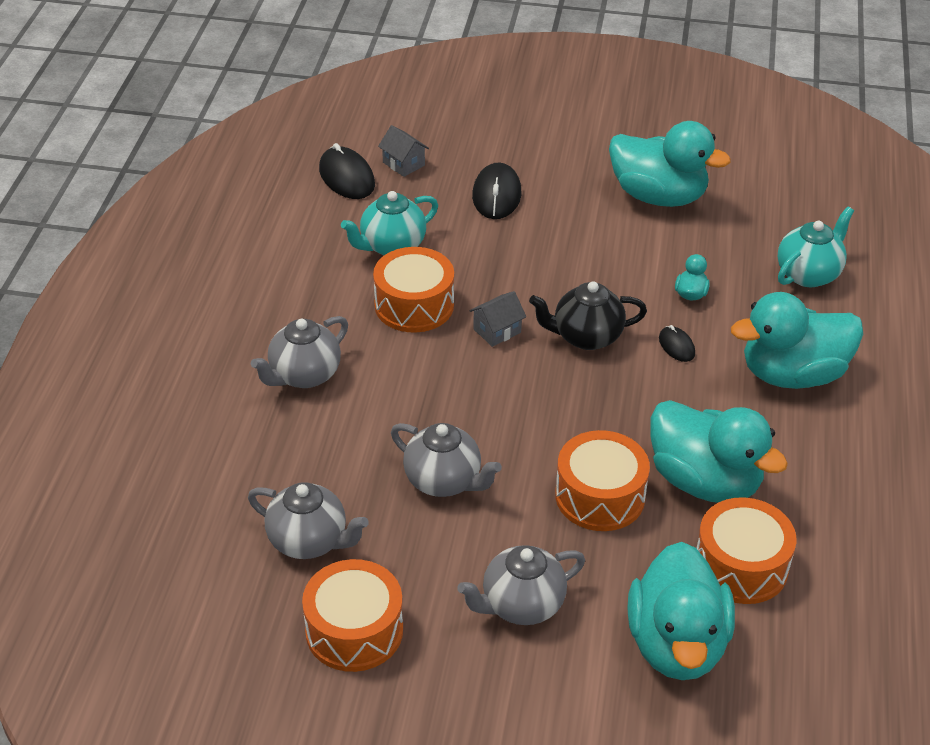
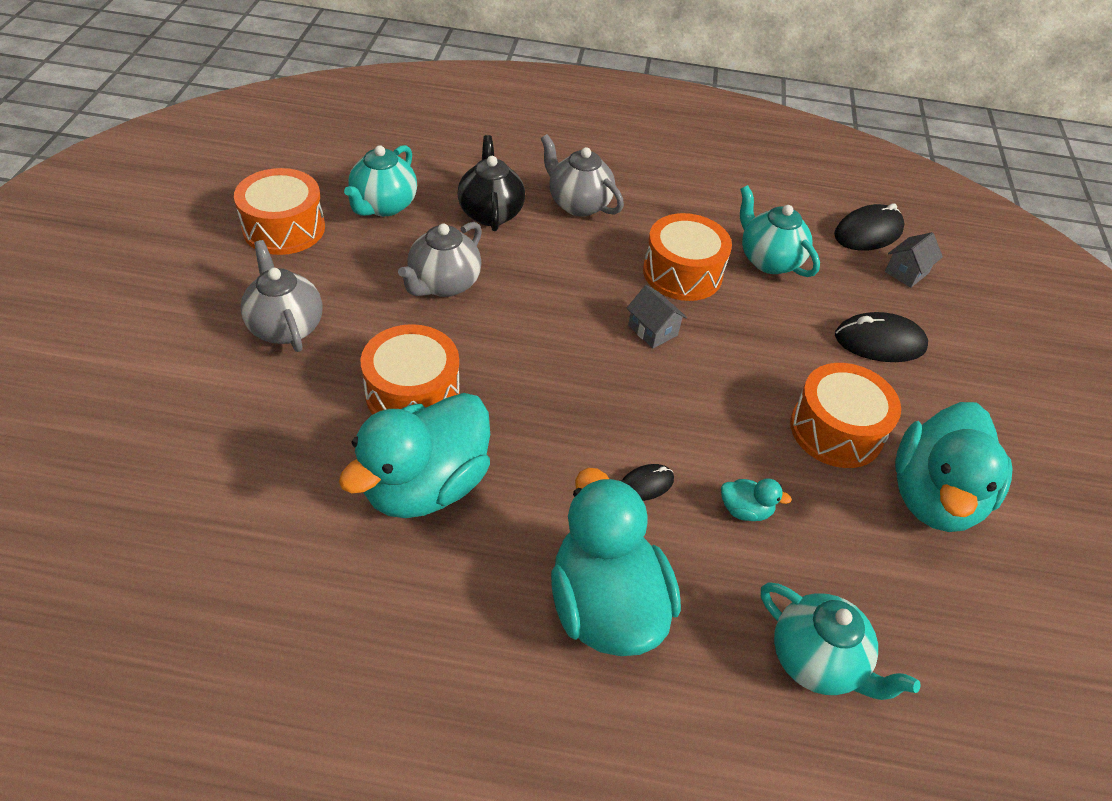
camera: 85 degrees right, 5 degrees up
grey teapot [248,482,369,559] -> turquoise teapot [344,145,417,216]
black teapot [529,282,647,350] -> black teapot moved to [457,135,525,231]
turquoise duck [628,542,735,680] -> none
orange drum [696,497,796,604] -> orange drum moved to [790,363,901,468]

